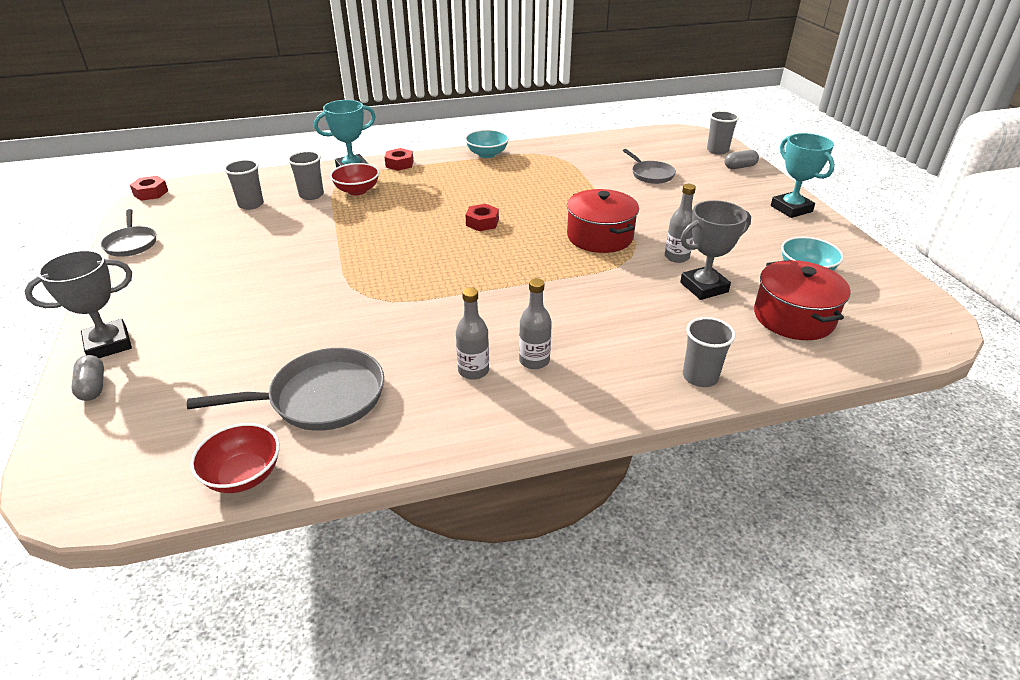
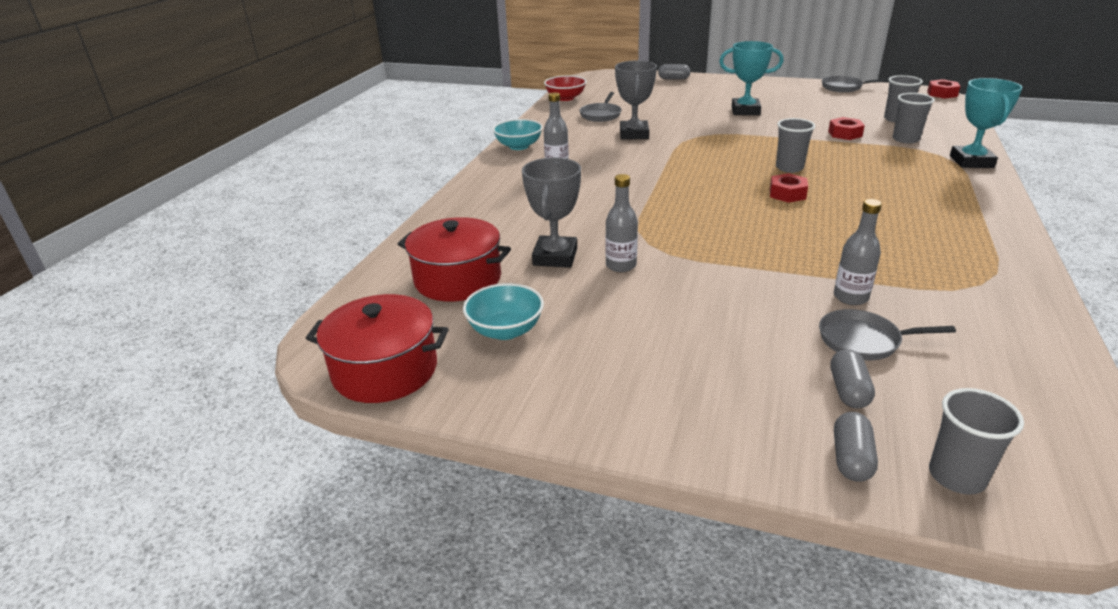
camera: 125 degrees right, 5 degrees down
grey trophy [24,250,132,358] -> grey trophy moved to [615,61,657,140]
grey pan [187,348,384,431] -> grey pan [579,92,621,122], size x0.61
red bowl [330,163,379,195] -> none
red nut [385,148,414,171] -> red nut moved to [828,117,865,140]
grey bottle [456,288,489,380] -> grey bottle moved to [834,199,882,305]
turquoise bowl [465,129,509,158] -> turquoise bowl moved to [493,119,543,150]
red pot [567,189,639,253] -> red pot moved to [306,294,448,403]
grey cup [683,317,736,387] -> grey cup moved to [776,118,815,173]
turquoise trophy [771,133,835,218] -> turquoise trophy moved to [719,41,784,115]
none -> grey capsule [831,349,875,408]

